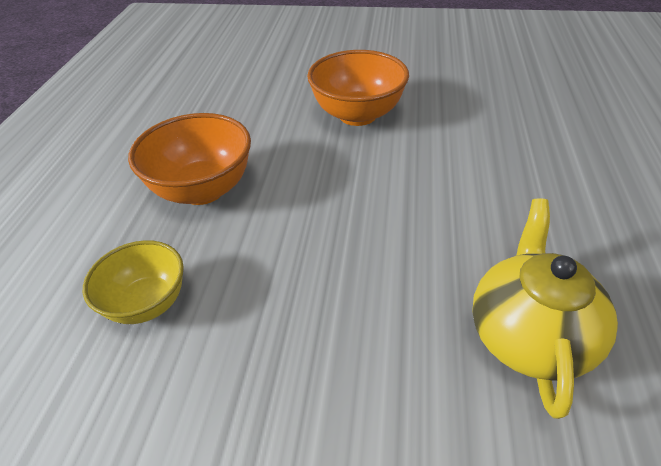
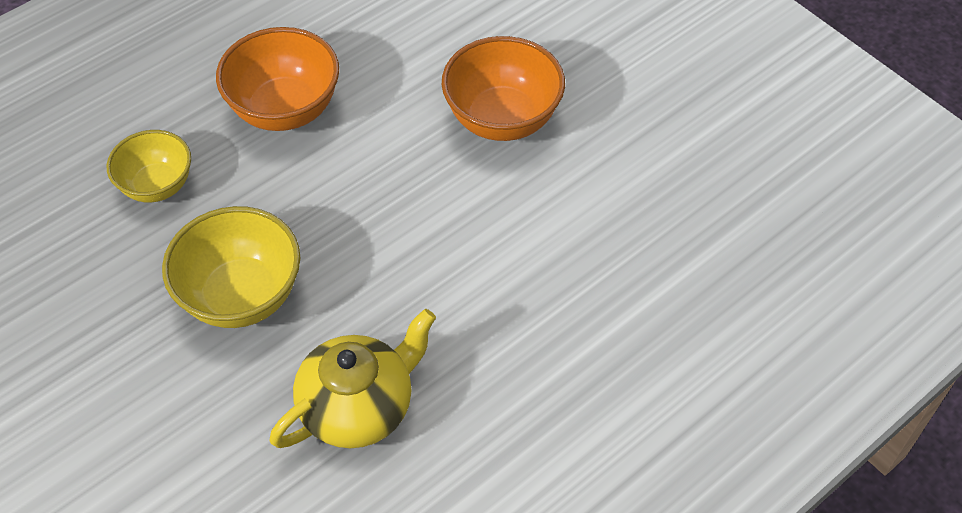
camera: 40 degrees right, 10 degrees up
none -> yellow bowl [162,206,300,328]

